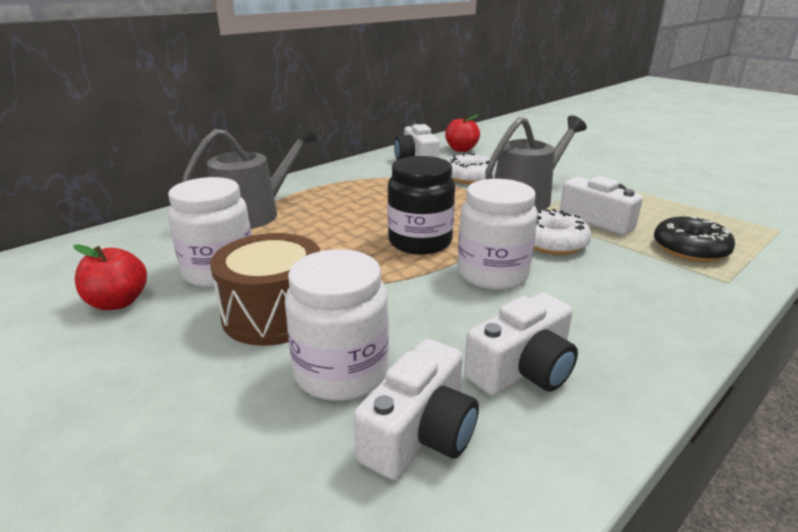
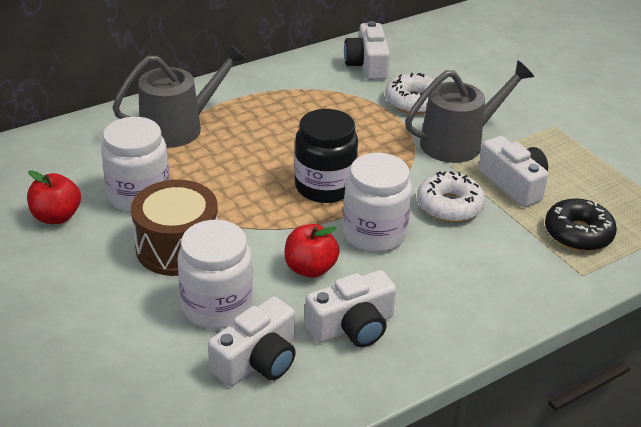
camera: 10 degrees right, 10 degrees up
red apple [445,114,480,152] -> red apple moved to [284,224,340,278]

